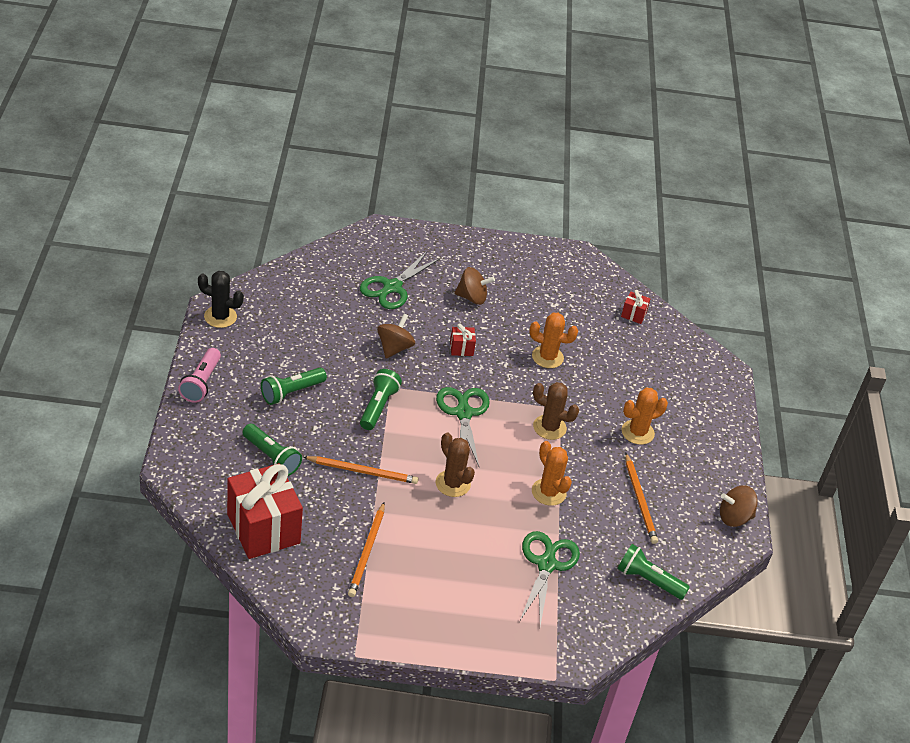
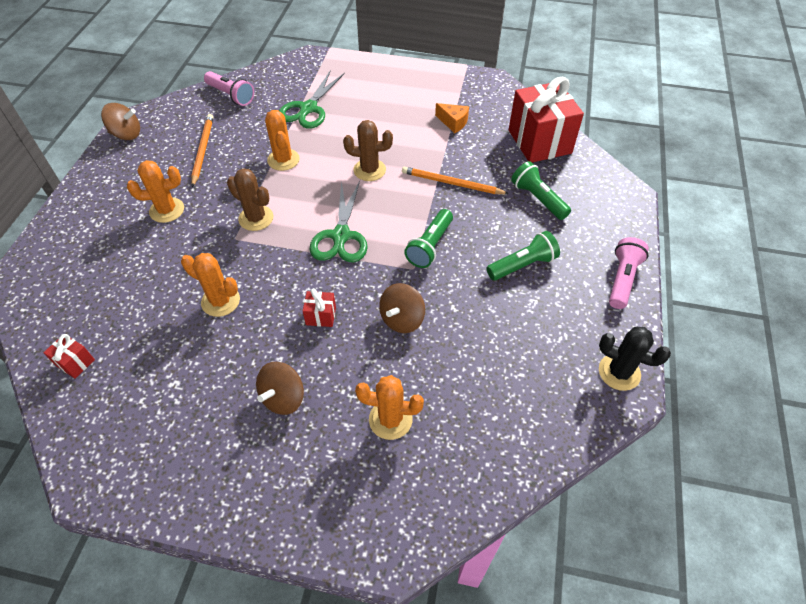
camera: 165 degrees left, 10 degrees up
orange pencil [348,503,385,597] -> orange cheese [435,103,469,133]
green scissors [360,251,441,309] -> orange cactus [355,375,424,440]
brown cactus [436,433,475,497] -> brown cactus turned 60 degrees counterclockwise [343,120,393,181]
brown spinning top [454,267,495,305] -> brown spinning top turned 75 degrees counterclockwise [256,362,304,415]
green flashlight [617,544,690,600] -> pink flashlight [204,71,254,106]

